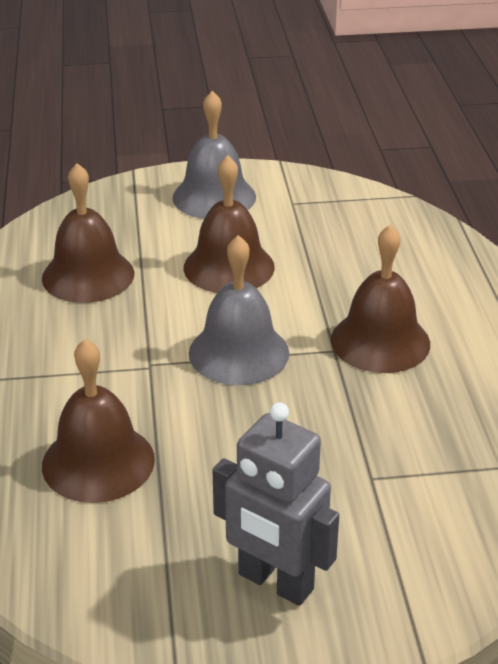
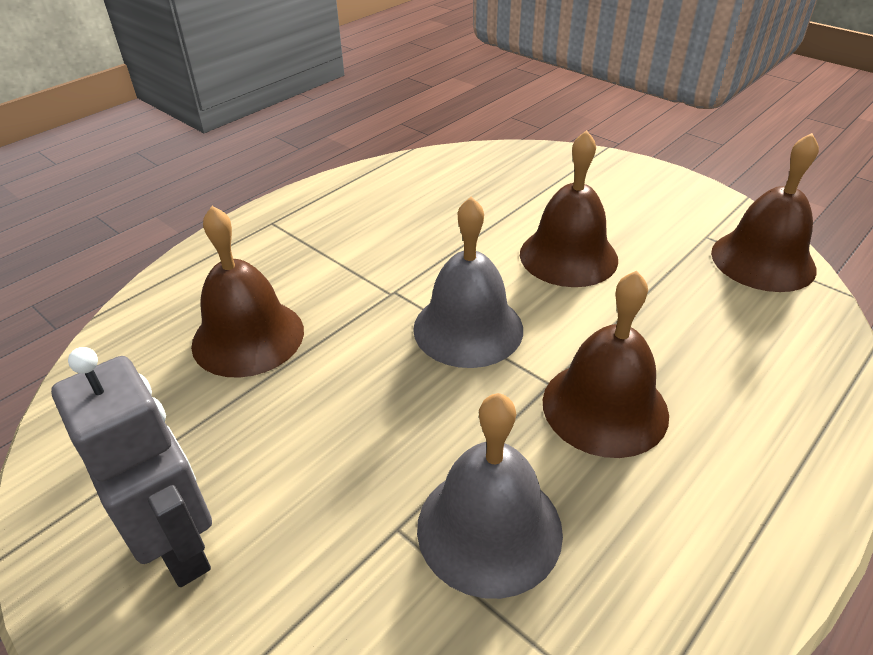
camera: 50 degrees right, 5 degrees up
brown bell [42,163,134,303] -> brown bell moved to [711,133,819,292]
grey bell [172,91,256,219] -> grey bell moved to [417,393,563,599]
grey robot [212,402,339,606] -> grey robot turned 150 degrees clockwise [51,347,212,587]

